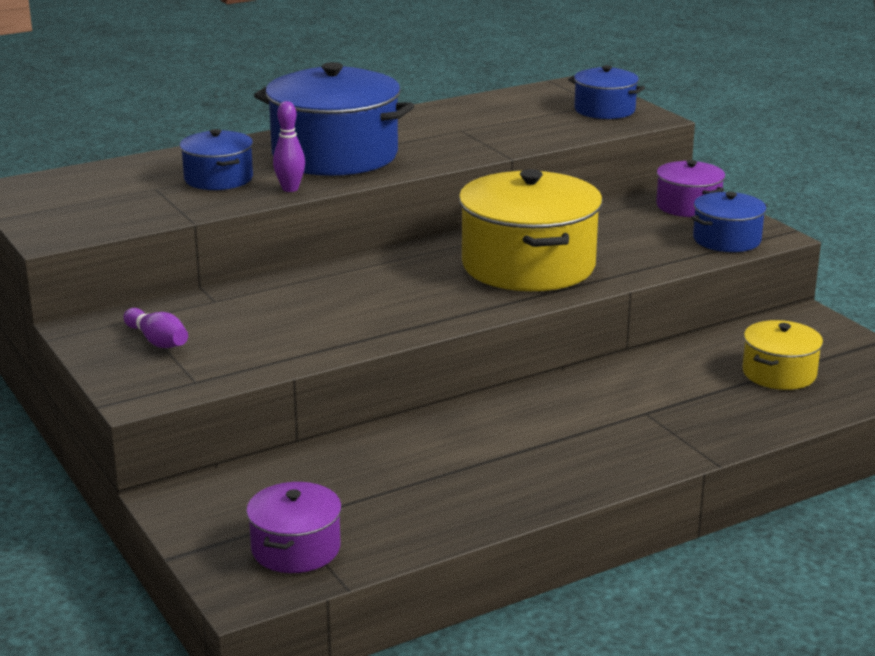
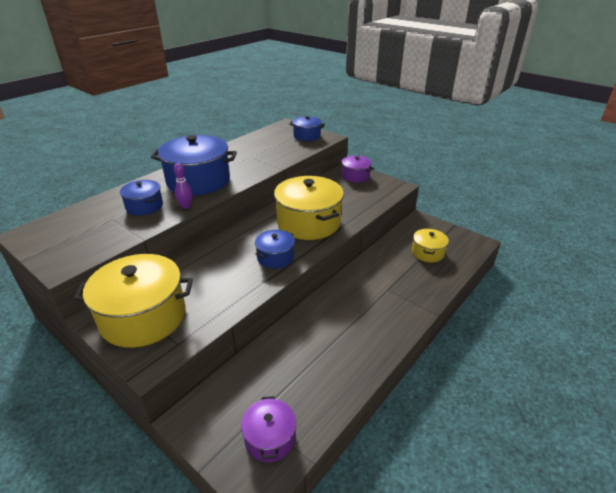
camera: 20 degrees left, 10 degrees up
purple bowling pin [123,308,188,348] -> yellow pot [74,254,193,348]
blue pot [691,192,767,252] -> blue pot moved to [255,230,295,269]

